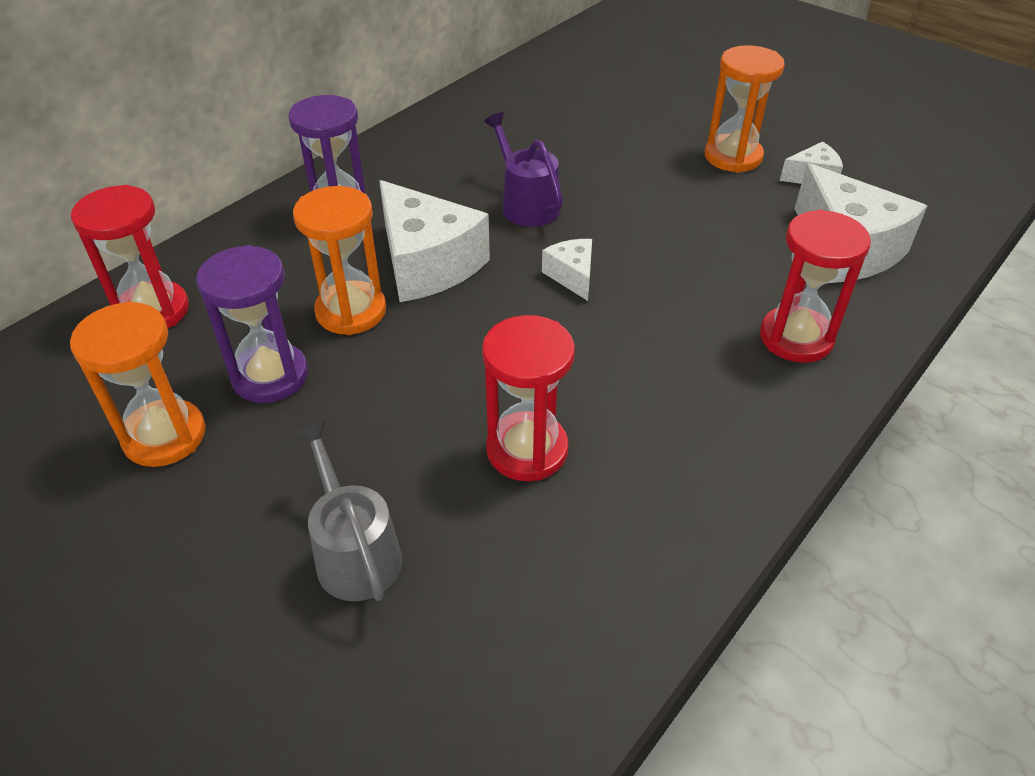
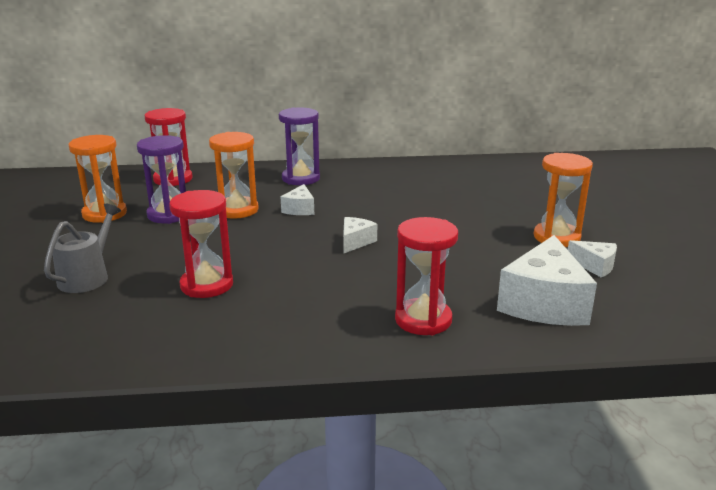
camera: 45 degrees right, 20 degrees down
white cheese [379,180,490,302] -> white cheese [281,184,314,215], size x0.49
purple watering can [484,112,563,227] -> none

